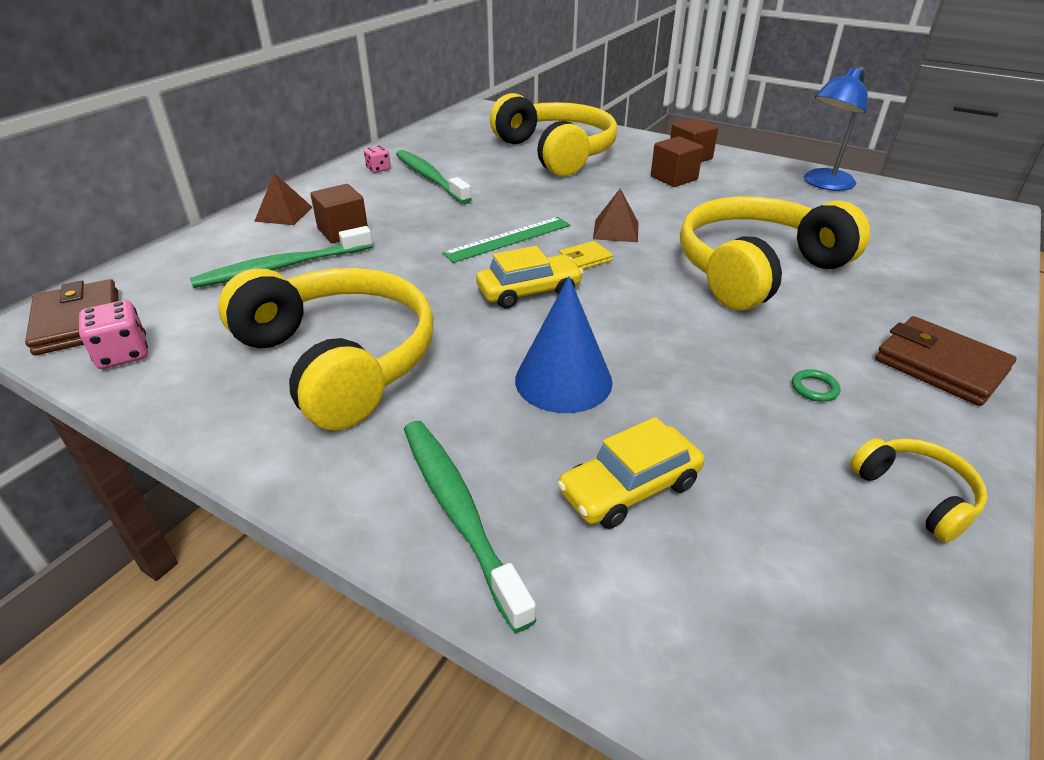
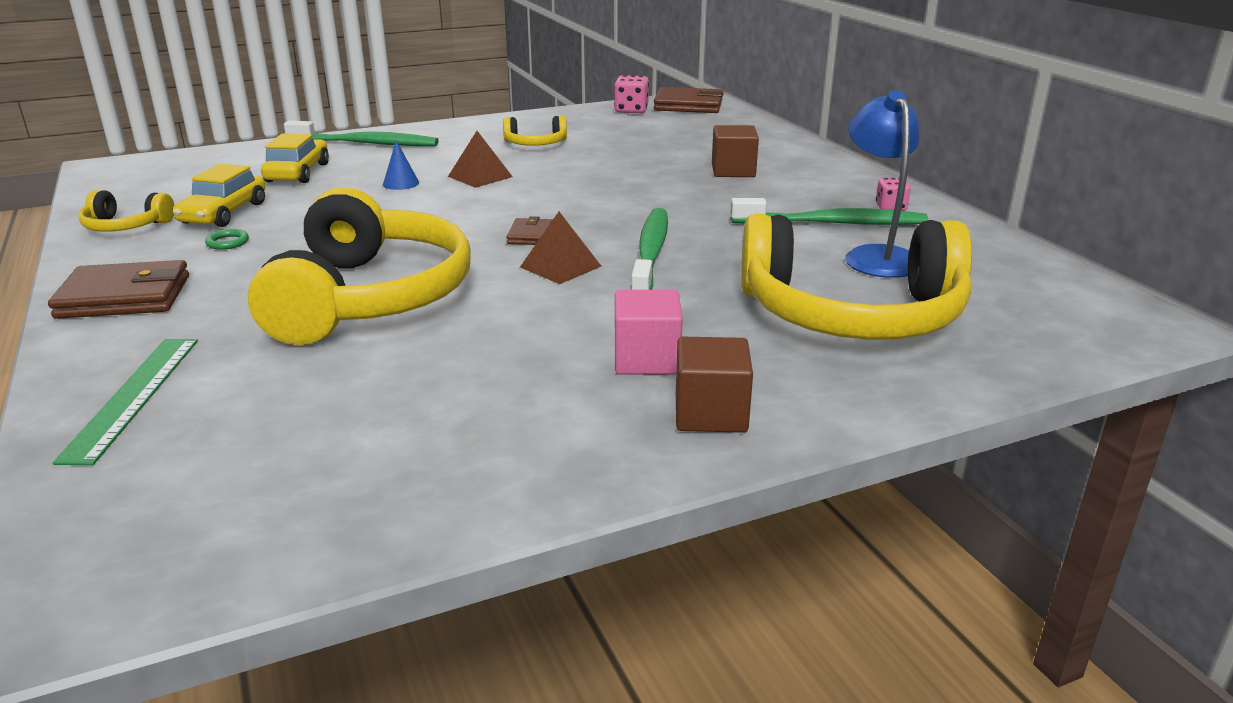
camera: 125 degrees right, 10 degrees down
green toothbrush [190,226,373,288] -> green toothbrush moved to [631,208,668,290]
yellow headphones [218,268,434,430] -> yellow headphones [503,116,567,146], size x0.44
brown pyramid [254,173,312,225] -> brown pyramid moved to [448,131,513,188]
green ruler [442,217,570,263] -> green ruler moved to [53,339,198,465]
yellow car [476,246,583,309] -> yellow car moved to [173,164,266,227]
blue cone [515,276,613,413] -> blue cone [383,141,419,190], size x0.47
yellow wallet [559,241,613,270] -> brown wallet [506,216,552,245]
brown cube [651,136,704,187] -> pink cube [615,290,683,375]
blue lamp [804,66,868,191] -> blue lamp moved to [845,90,920,278]

